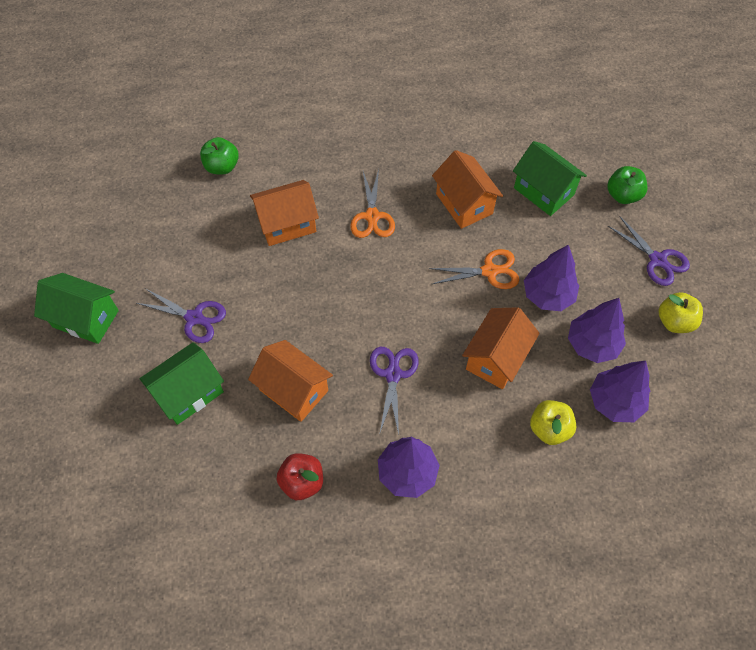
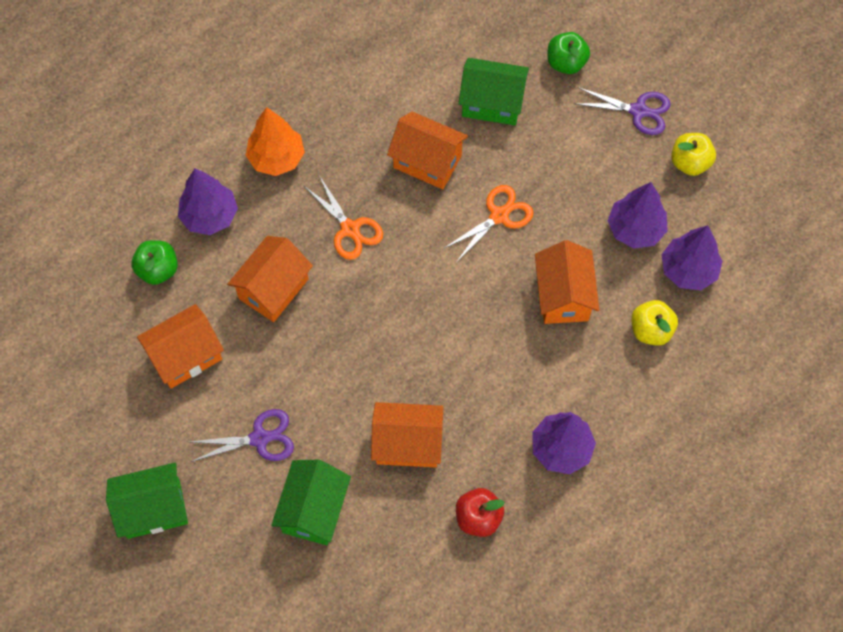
camera: 35 degrees left, 5 degrees up
purple scissors [370,347,419,435] -> none
purple tree [524,245,579,311] -> purple tree moved to [178,168,238,235]
none -> orange house [137,304,224,389]
none -> orange tree [245,107,305,176]

